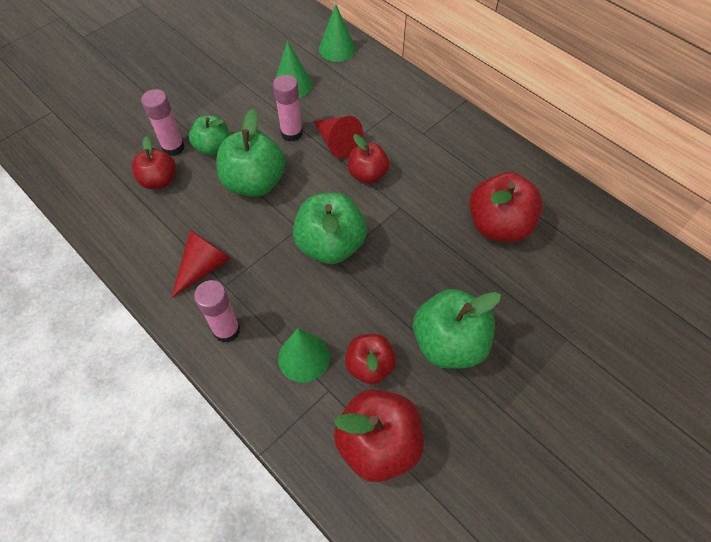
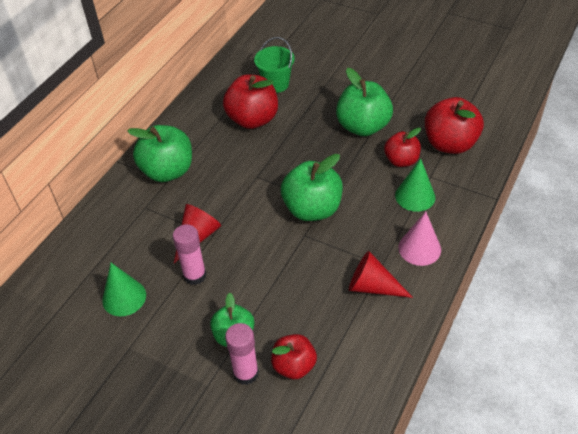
camera: 105 degrees left, 10 degrees down
pink glue stick [194,280,241,343] -> pink cone [399,212,441,266]
green apple [217,109,286,197] -> green apple moved to [127,125,192,182]
green cone [319,4,356,62] -> none
red apple [348,134,390,184] -> none
none -> green bucket [254,37,295,93]

